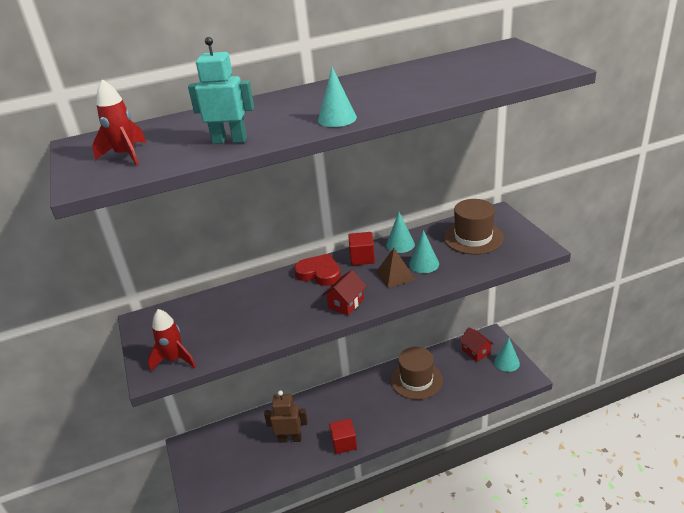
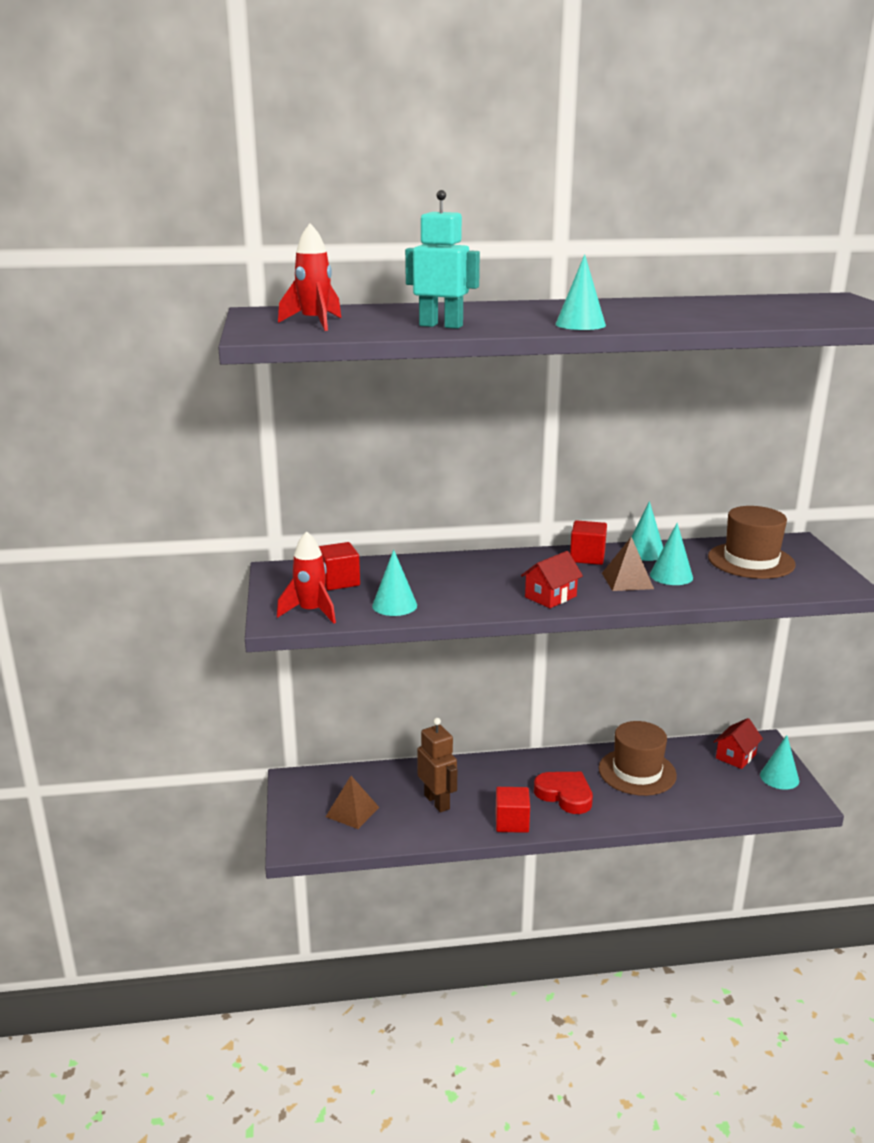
camera: 10 degrees right, 10 degrees down
brown robot [264,390,308,443] -> brown robot turned 45 degrees clockwise [417,718,457,812]
red heart [294,254,341,286] -> red heart moved to [534,772,593,814]
red house [459,327,494,362] -> red house turned 60 degrees clockwise [714,718,763,769]
none -> red cube [319,542,360,590]
none -> brown pyramid [326,776,379,829]
none -> turquoise cone [372,549,417,616]

